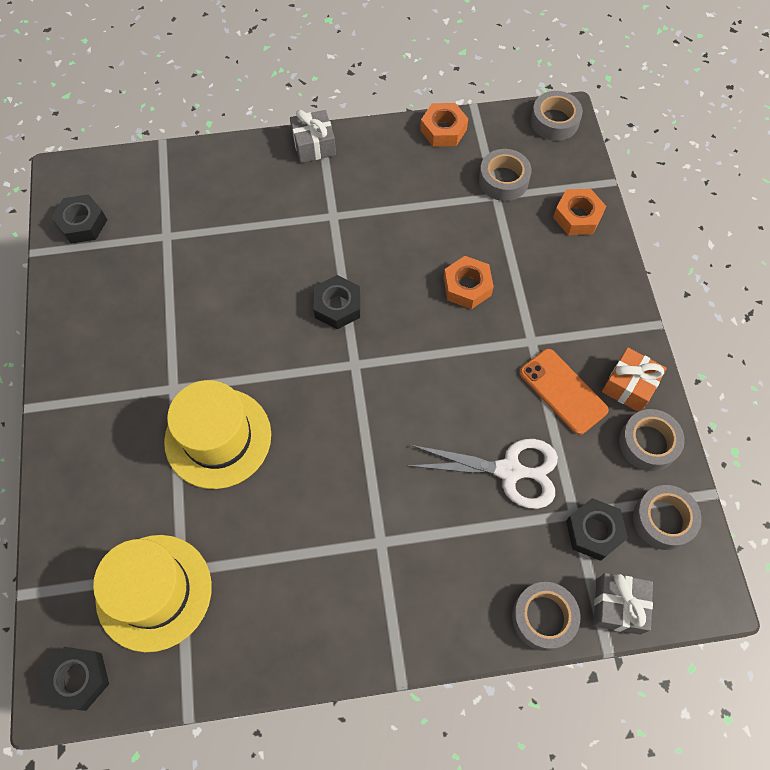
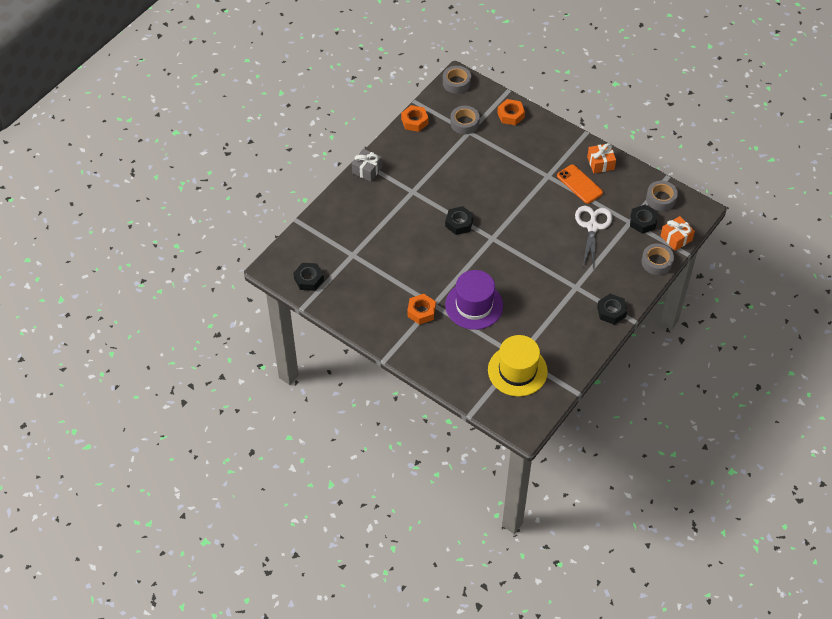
camera: 45 degrees left, 10 degrees down
black nut [40,647,109,711] -> black nut moved to [597,294,627,325]
yellow hat [164,380,271,489] -> purple hat [445,270,503,330]
white scissors [407,439,558,509] -> white scissors turned 45 degrees counterclockwise [575,206,613,267]
orange nut [444,256,494,309] -> orange nut moved to [407,294,436,325]
orange phone [520,349,609,435] -> orange phone turned 45 degrees clockwise [557,164,603,204]
grey gift [593,573,653,635] -> orange gift [660,216,695,251]
grey tape [619,409,685,471] -> none

